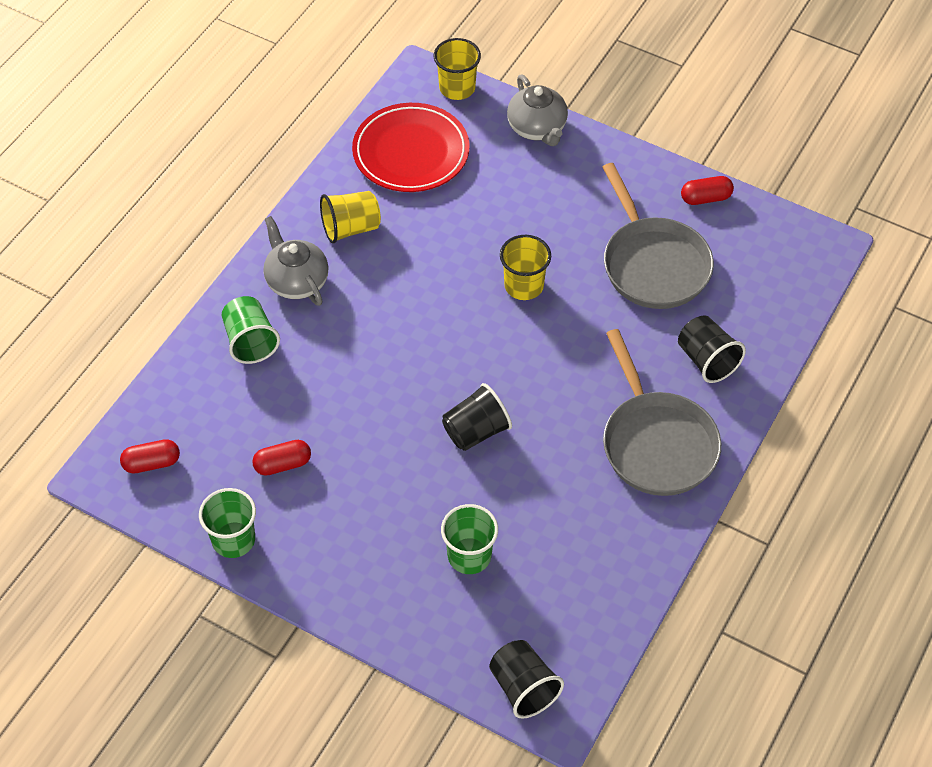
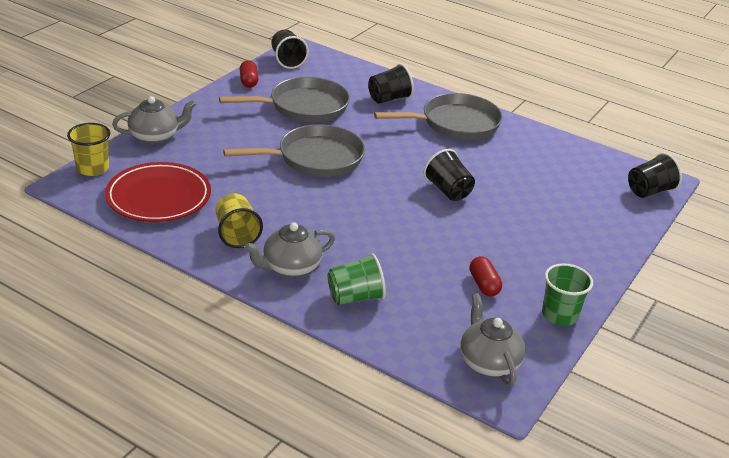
camera: 90 degrees left, 20 degrees down
red capsule [120,439,180,474] -> grey teapot [460,293,526,386]
green cup [441,504,498,574] -> none
yellow cup [500,235,551,300] -> grey pan [223,124,365,177]
none -> black cup [271,29,309,69]

